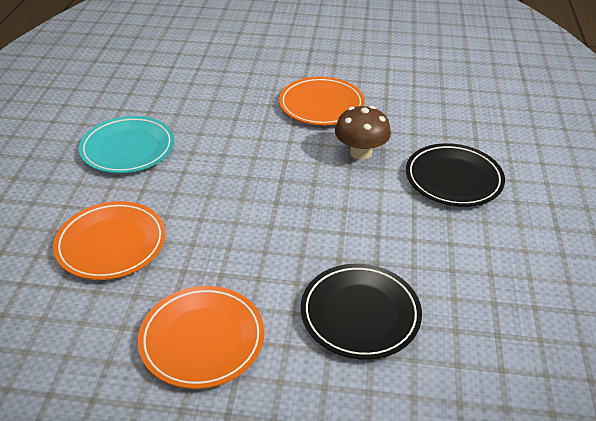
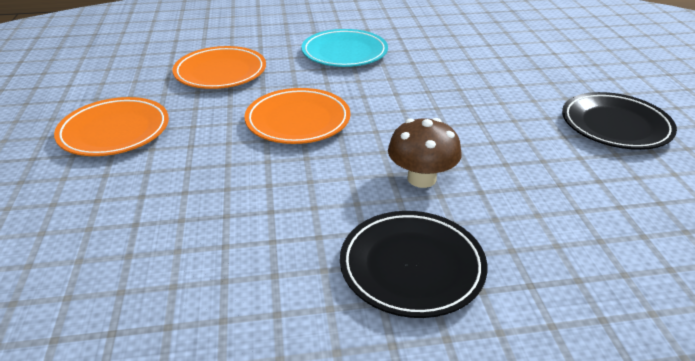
camera: 75 degrees right, 5 degrees down
orange plate [279,77,365,125] -> orange plate moved to [244,88,350,144]
black plate [301,264,422,360] -> black plate moved to [562,92,677,150]

